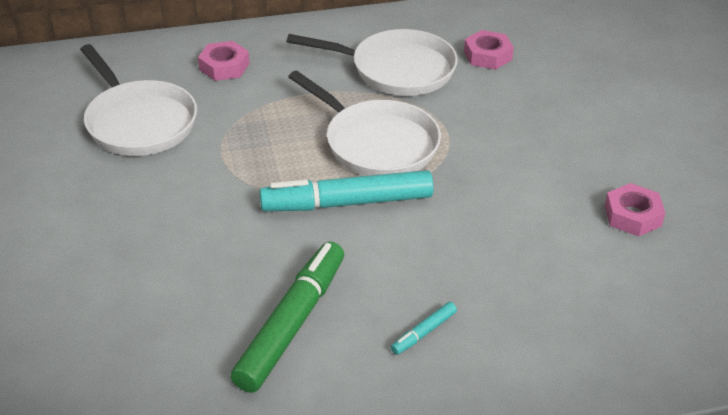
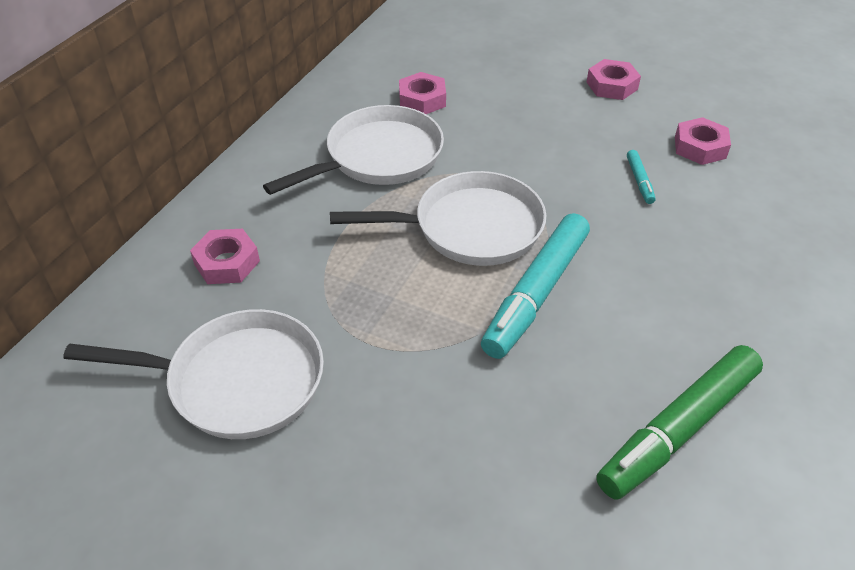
camera: 50 degrees left, 5 degrees up
green marker [230,241,344,393] -> green marker turned 105 degrees counterclockwise [596,345,763,499]
turquoise marker [391,302,457,355] -> turquoise marker moved to [627,150,656,204]
none -> pink nut [587,59,641,100]

